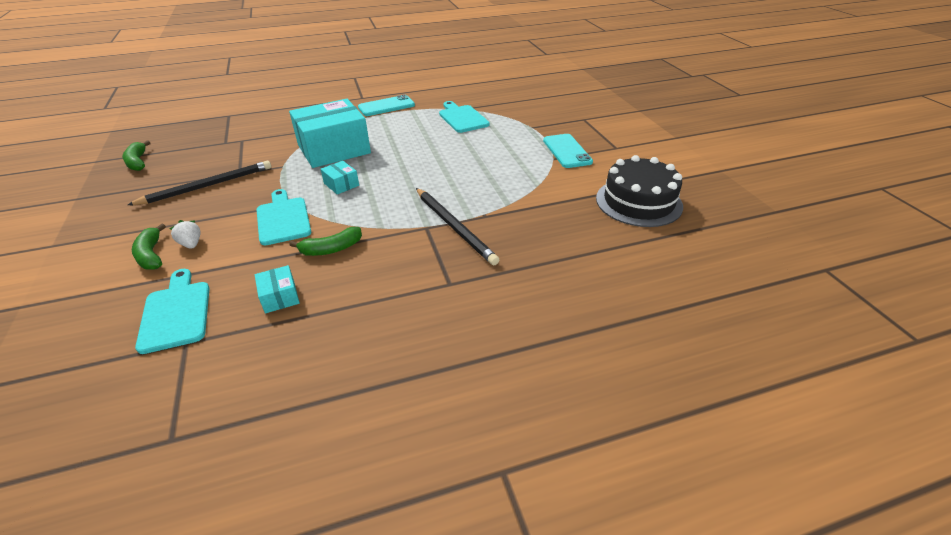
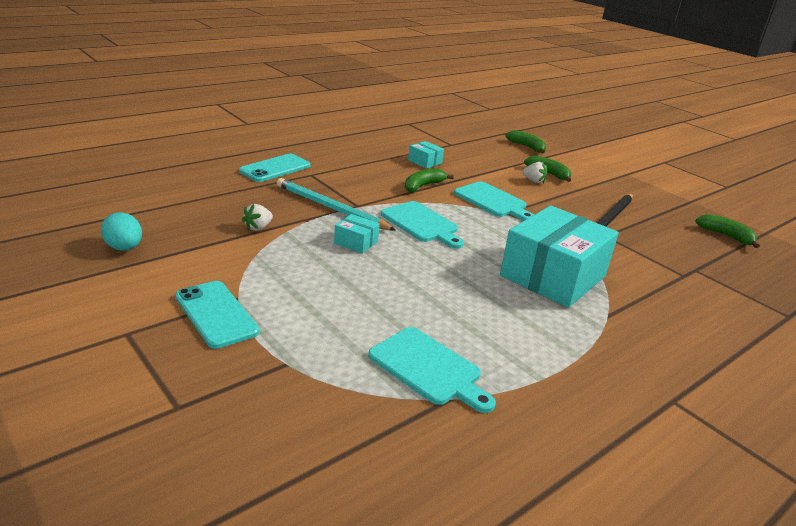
camera: 155 degrees right, 10 degrees down
turquoise cutting board [135,269,210,354] -> turquoise cutting board moved to [381,201,464,249]
turquoise box [321,161,359,194] -> turquoise box moved to [334,214,380,254]
turquoise phone [358,95,415,116] -> turquoise phone moved to [239,154,311,182]
black pencil [416,188,499,265] -> turquoise pencil [277,178,395,230]
black cake [596,155,683,227] -> turquoise egg [101,212,142,251]
none -> white strawberry [242,204,273,231]
none -> green banana [505,130,546,154]

